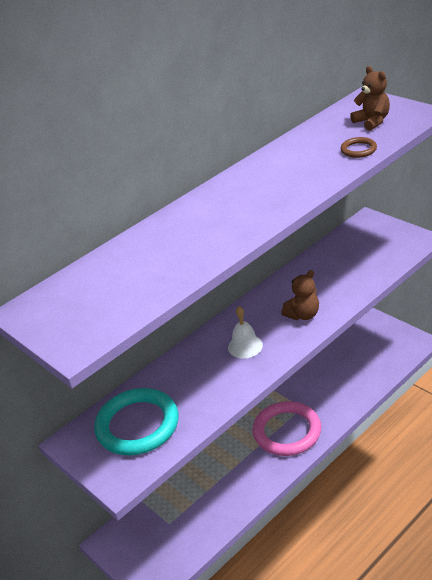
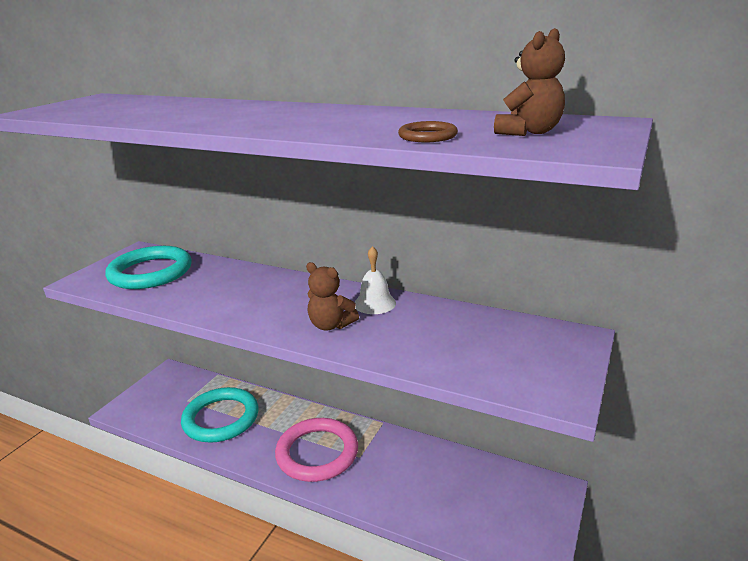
camera: 65 degrees right, 10 degrees down
white bell [228,306,263,358] -> white bell moved to [355,246,396,314]
none -> turquoise ring [181,387,259,443]

